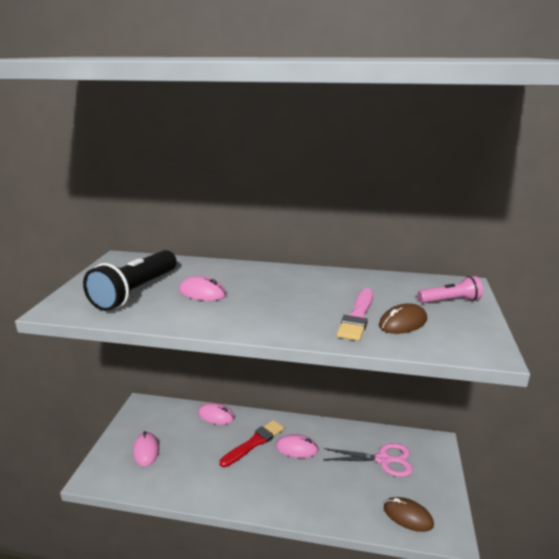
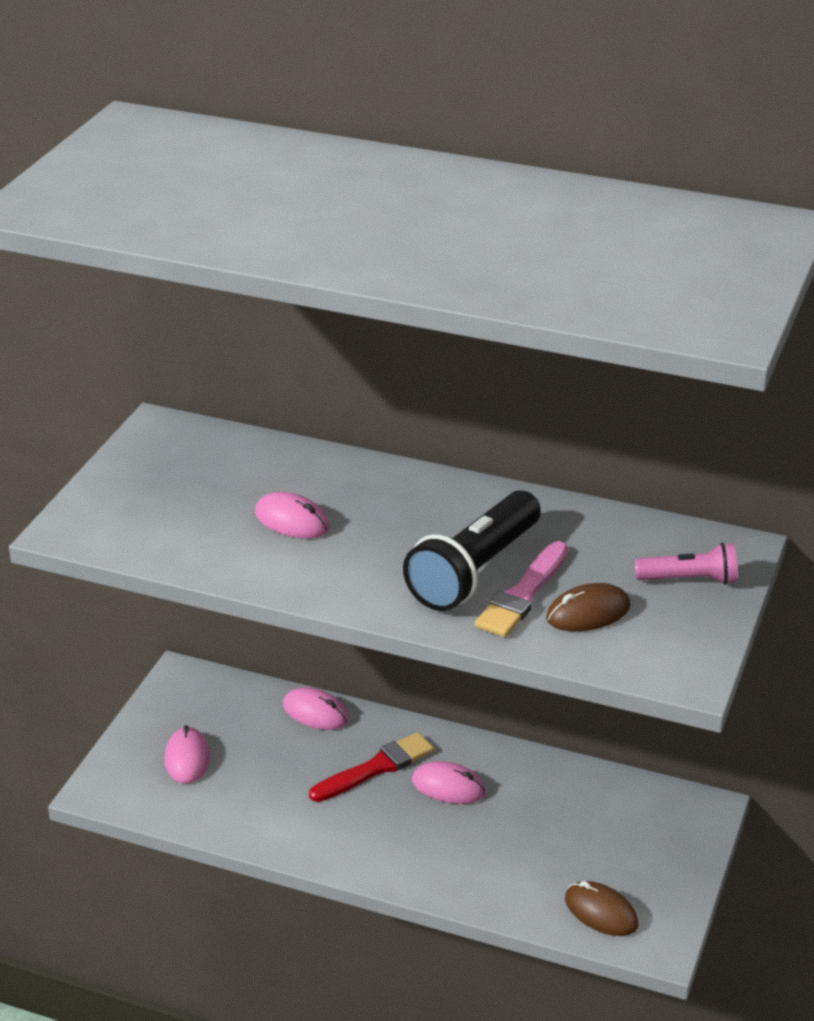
camera: 10 degrees right, 10 degrees up
black flashlight [83,250,177,311] -> black flashlight moved to [403,490,541,611]
pink scissors [323,443,413,477] -> none

